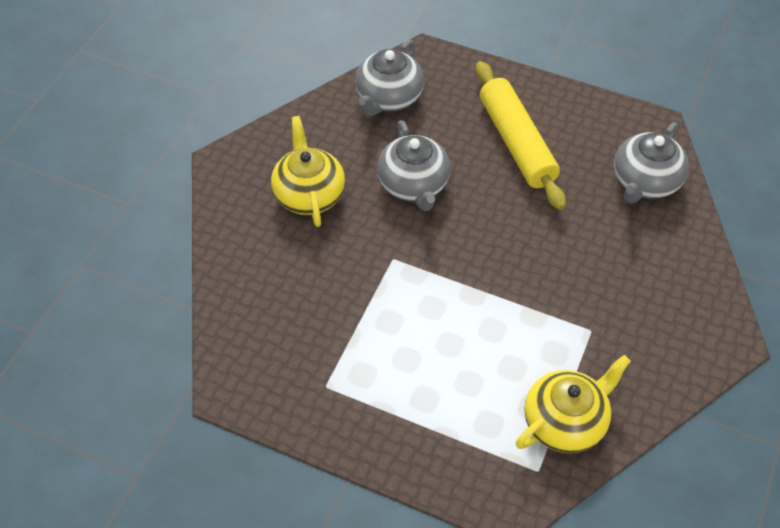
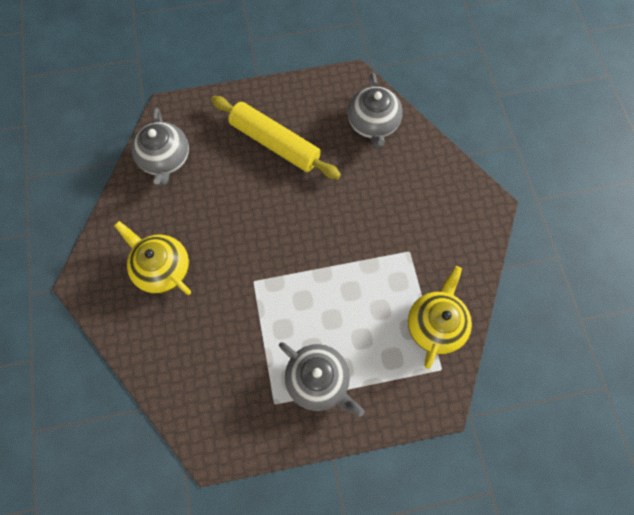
camera: 35 degrees left, 15 degrees up
grey teapot [377,120,451,211] -> grey teapot moved to [279,342,365,417]

